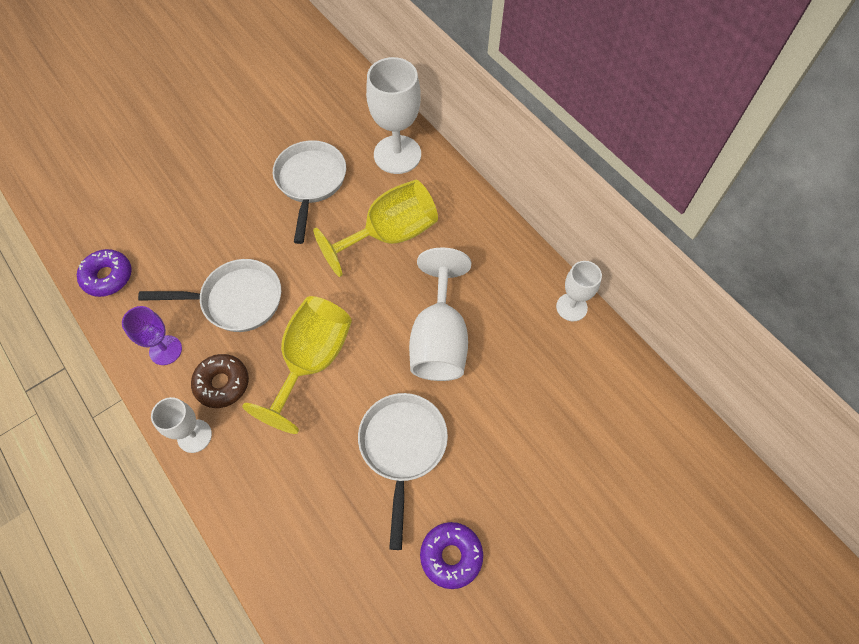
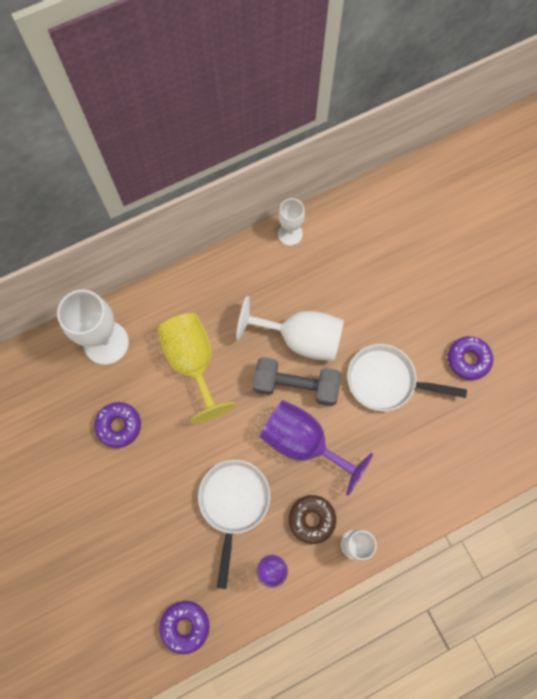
camera: 80 degrees left, 10 degrees up
yellow goblet [242,296,352,434] -> purple goblet [260,400,373,496]
white pan [273,140,346,244] -> purple donut [94,402,141,448]
none -> grey dumbbell [253,357,341,406]

